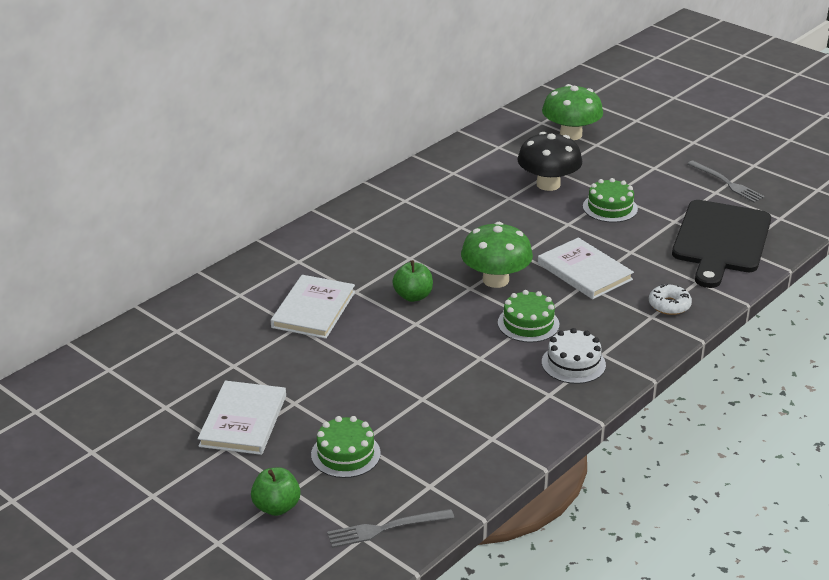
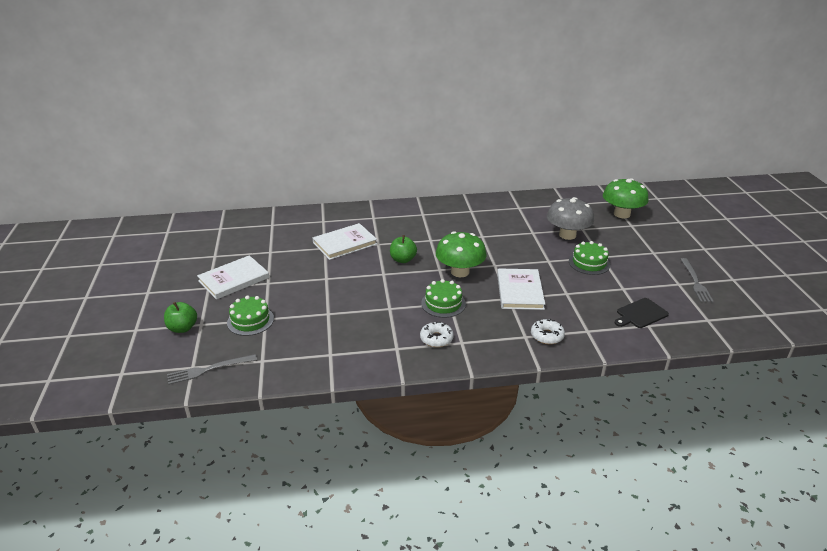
camera: 40 degrees right, 0 degrees up
grey fork [327,509,454,548] -> grey fork turned 45 degrees counterclockwise [167,354,257,385]
black mushroom [517,132,582,191] -> grey mushroom [547,197,594,240]
white cake [542,328,606,384] -> white donut [420,321,454,347]
black cutting board [672,200,771,288] -> black cutting board [615,298,669,328], size x0.48

